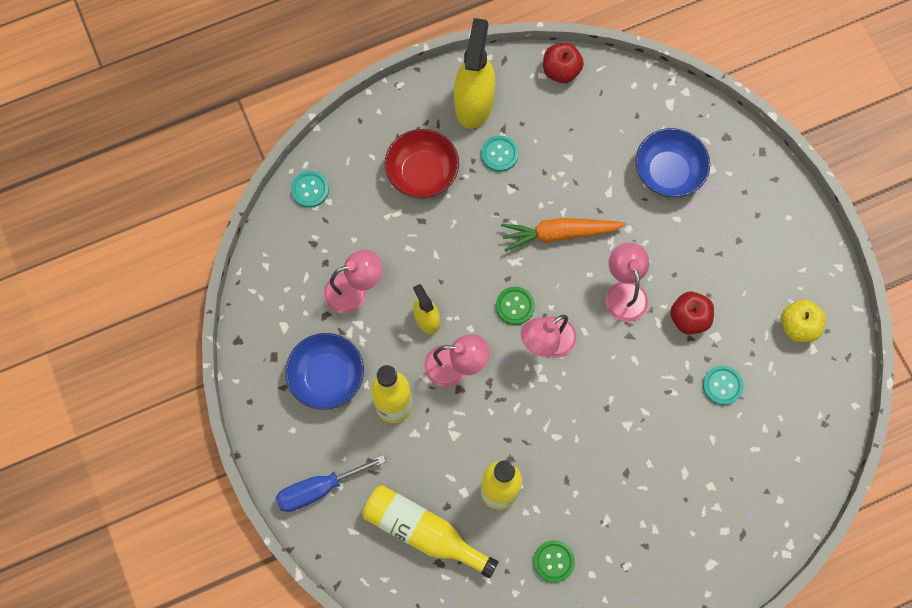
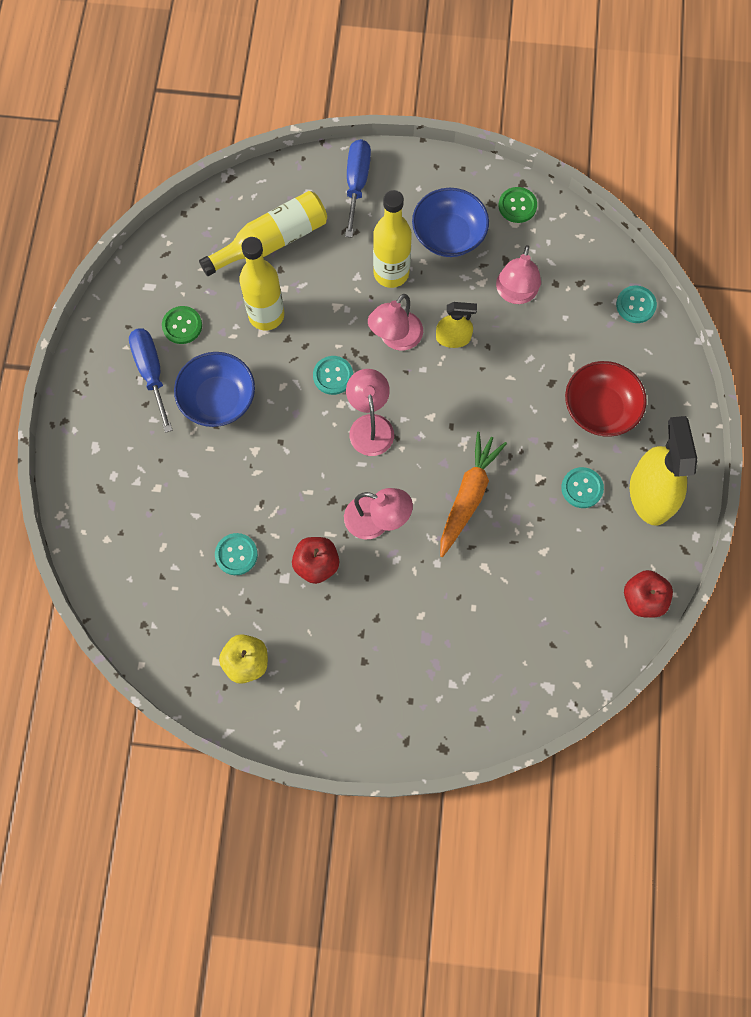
camera: 120 degrees right, 0 degrees up
yellow spray bottle [454,18,495,129] -> yellow spray bottle turned 135 degrees counterclockwise [630,416,697,526]
green button [496,287,535,325] -> green button moved to [499,187,537,223]
blue bowl [635,128,710,197] -> blue bowl moved to [174,352,255,427]
none -> blue screwdriver [129,328,172,433]
none -> turquoise button [313,356,353,395]

